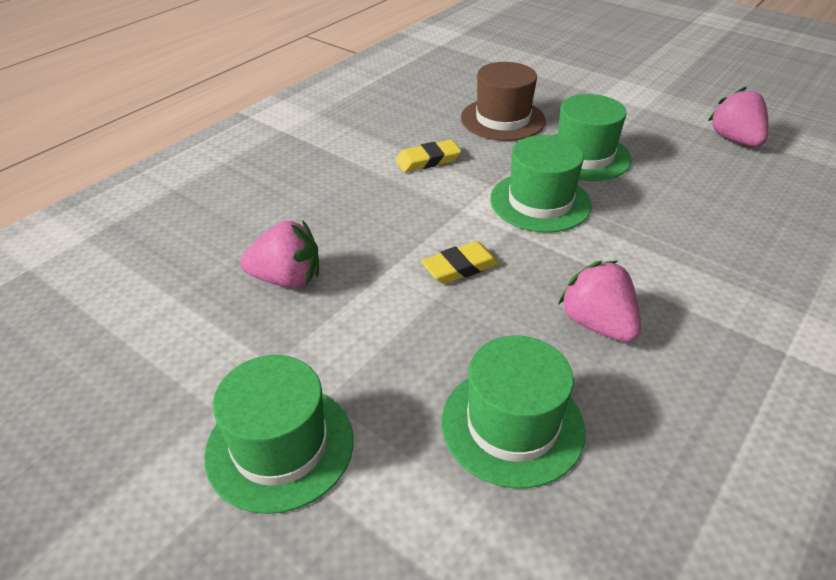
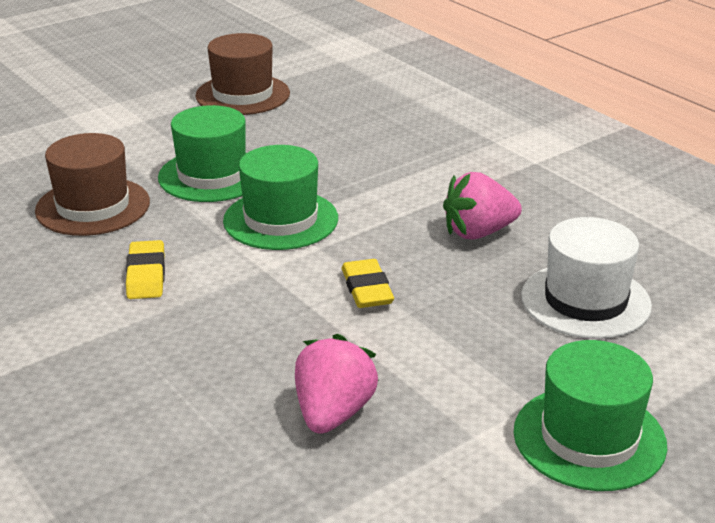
camera: 75 degrees left, 10 degrees down
green hat [441,336,585,488] -> white hat [521,217,652,339]
pink strawberry [708,87,768,147] -> brown hat [195,33,290,115]

